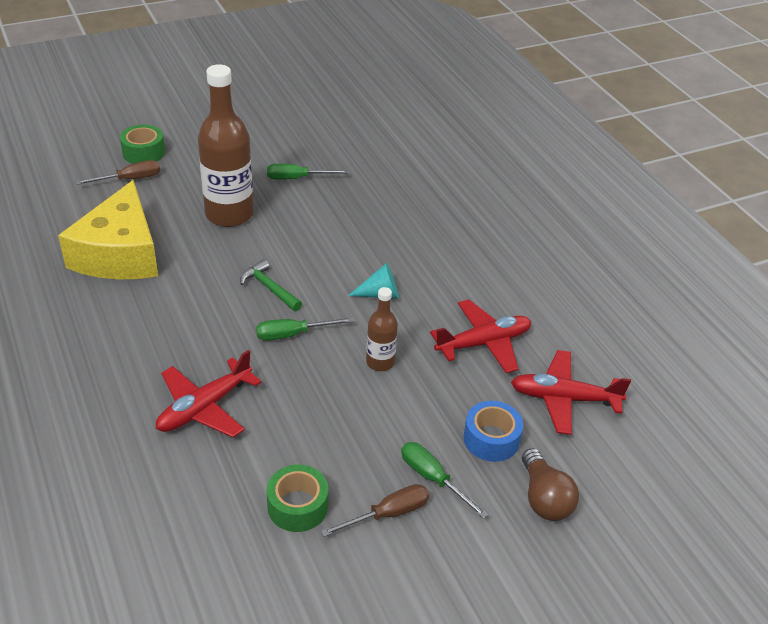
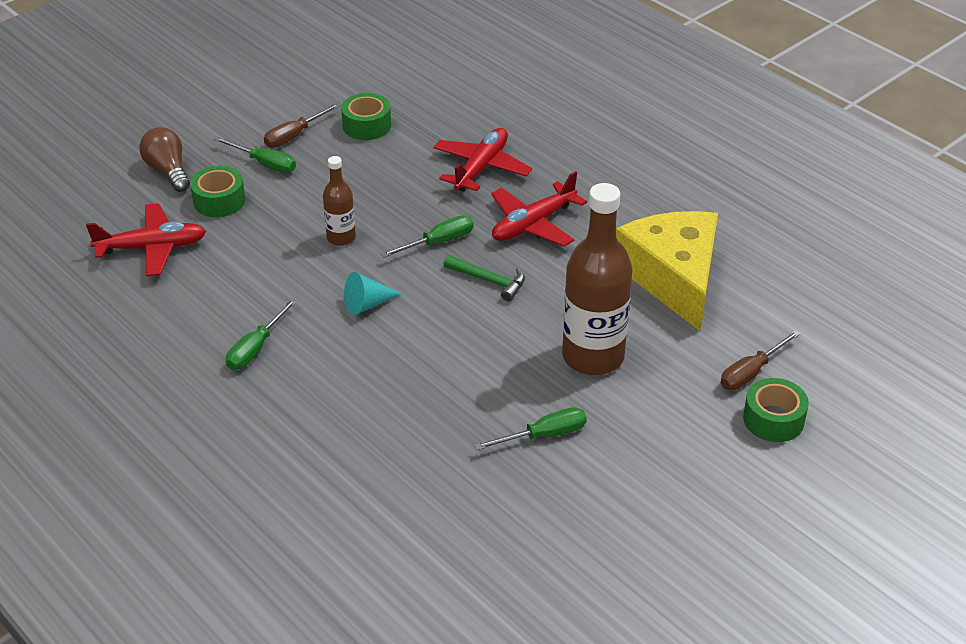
camera: 165 degrees right, 0 degrees up
red plane [430,300,531,373] -> red plane moved to [491,171,587,246]
blue tape [464,401,523,462] -> green tape [190,166,245,217]
none -> green screwdriver [226,298,297,370]

